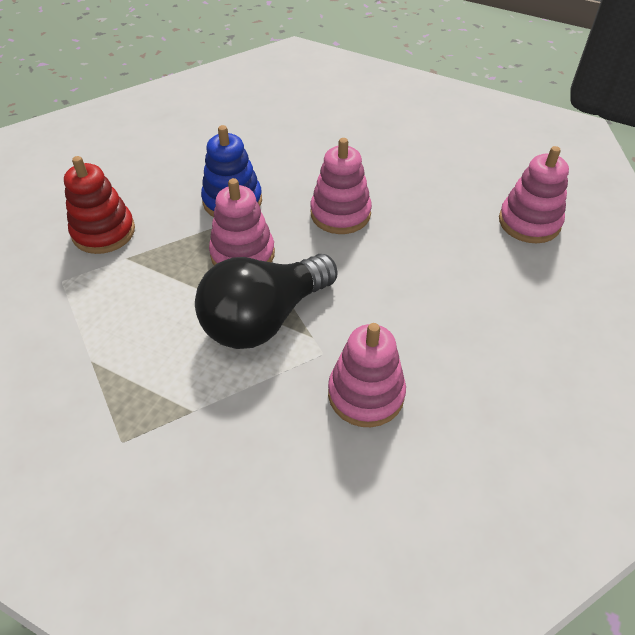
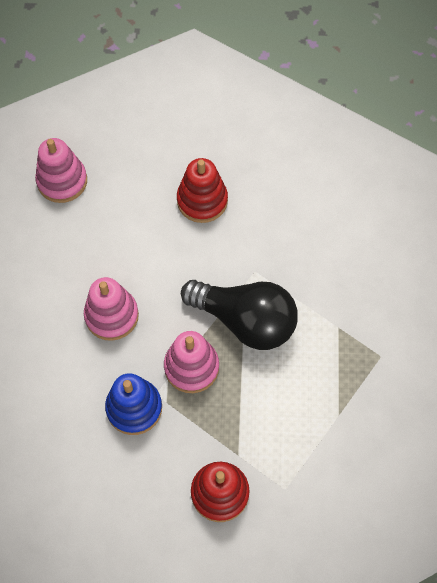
camera: 115 degrees left, 15 degrees up
pink stacking toy [328,323,406,427] -> none
none -> red stacking toy [177,158,228,223]

